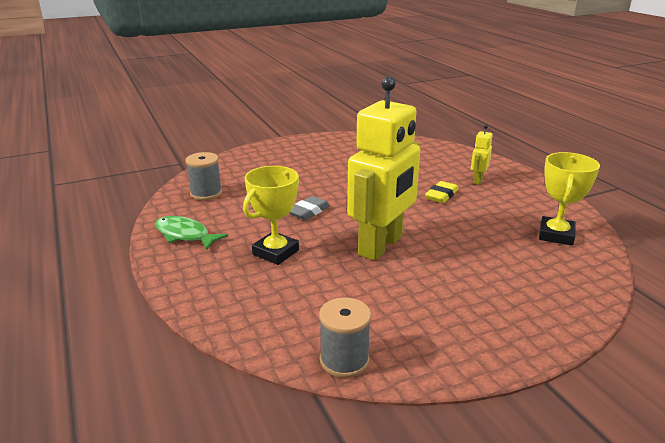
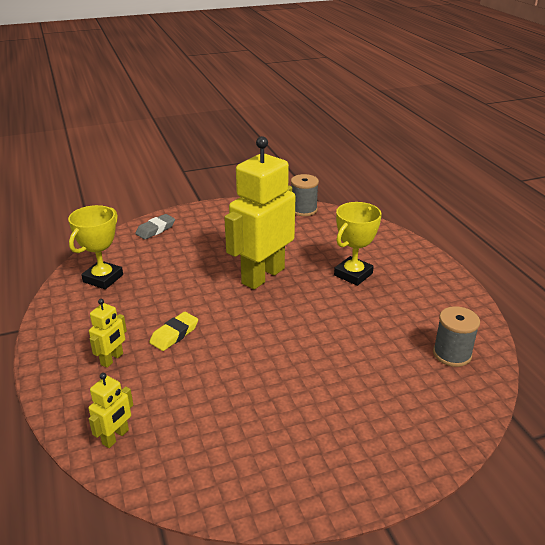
camera: 175 degrees left, 5 degrees up
green fish [155,216,228,250] -> none
grey eraser [290,196,330,220] -> grey eraser moved to [135,214,175,239]
none -> yellow robot [89,373,133,448]

